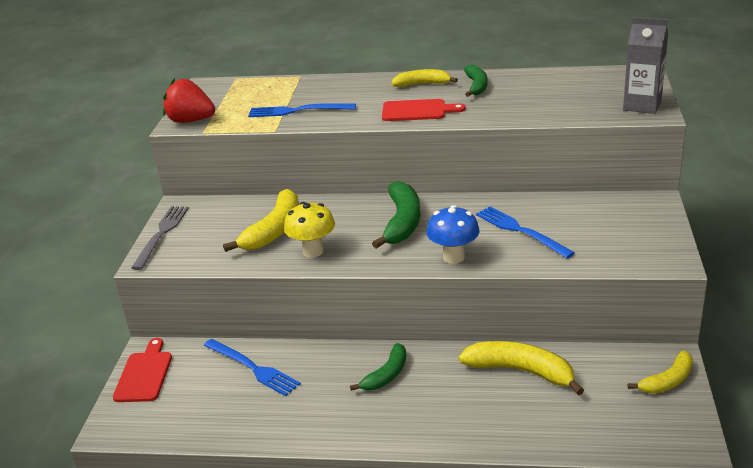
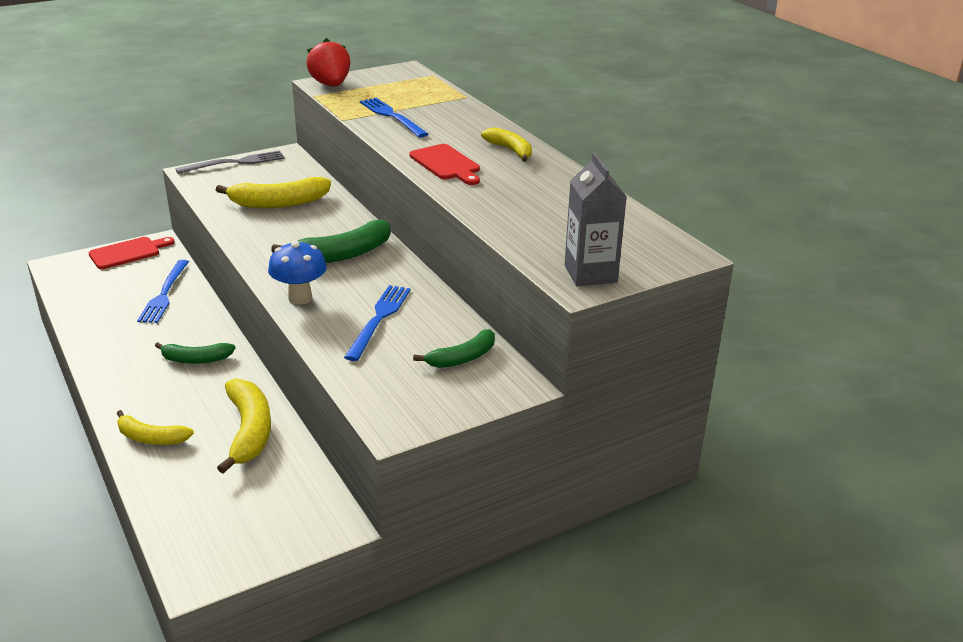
camera: 50 degrees right, 0 degrees up
yellow mushroom [284,202,335,258] -> none
green banana [464,65,487,97] -> green banana moved to [413,329,495,368]
yellow banana [628,351,693,394] -> yellow banana moved to [116,410,194,445]

